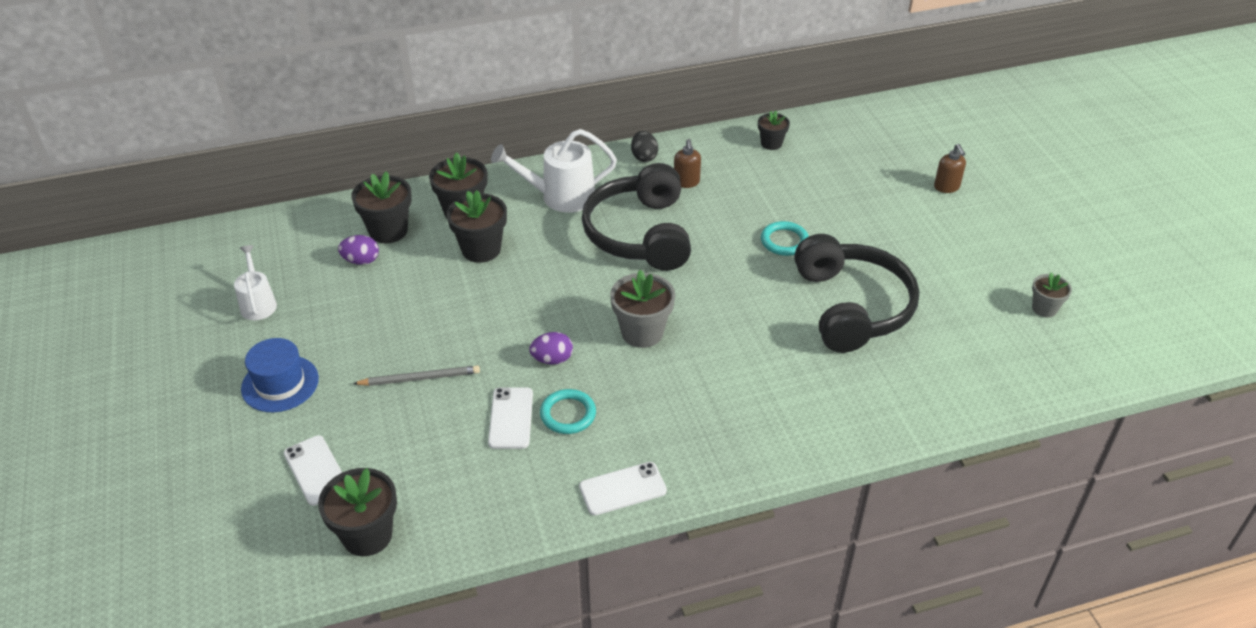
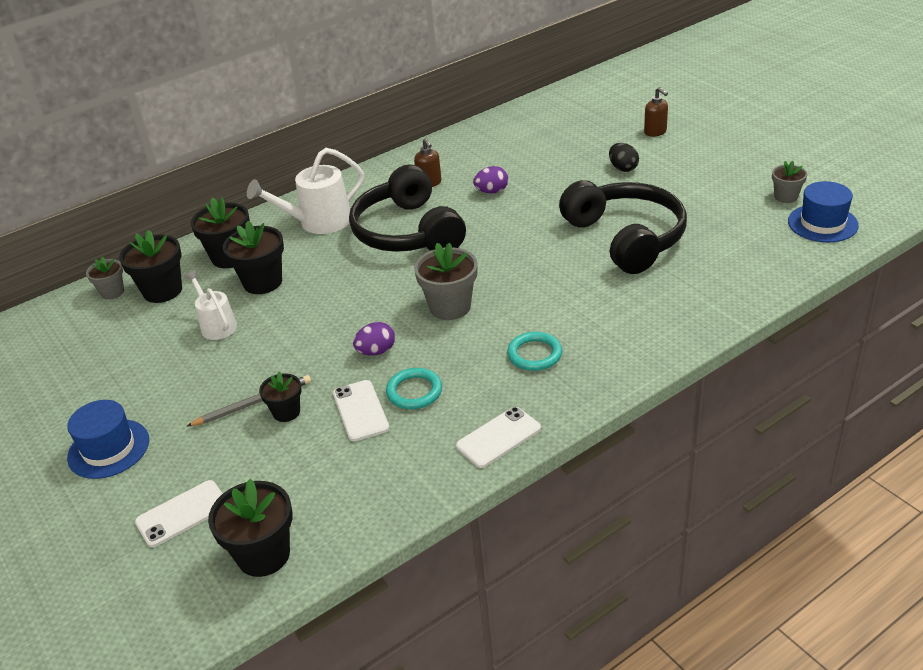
camera: 15 degrees left, 5 degrees down
white watering can [234,245,277,320] -> white watering can moved to [184,270,237,340]
white phone [284,435,342,506] -> white phone turned 75 degrees counterclockwise [135,480,223,547]
purple egg [338,235,379,265] -> purple egg moved to [473,166,508,193]
black egg [631,131,658,162] -> black egg moved to [609,143,639,172]
black flower pot [758,111,790,150] -> black flower pot moved to [259,372,302,422]
turquoise ring [761,221,809,256] -> turquoise ring moved to [507,332,562,371]
none -> grey flower pot [86,257,124,300]
none -> blue hat [788,181,859,242]

